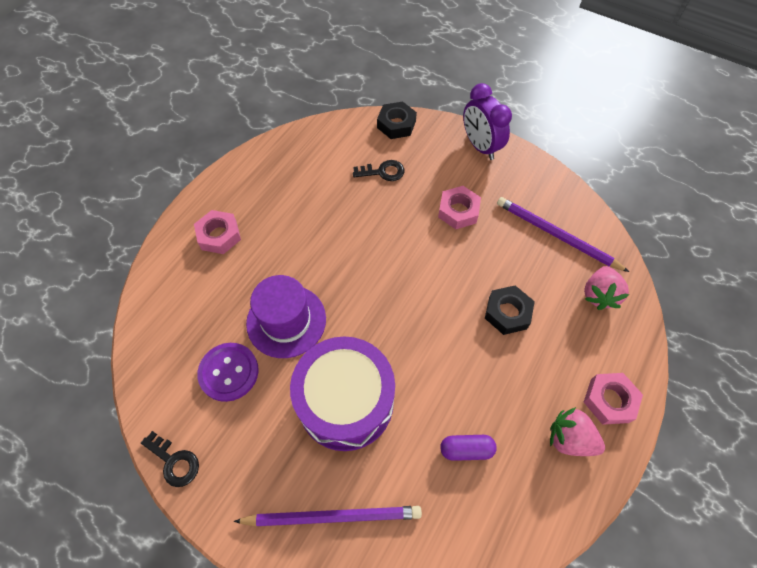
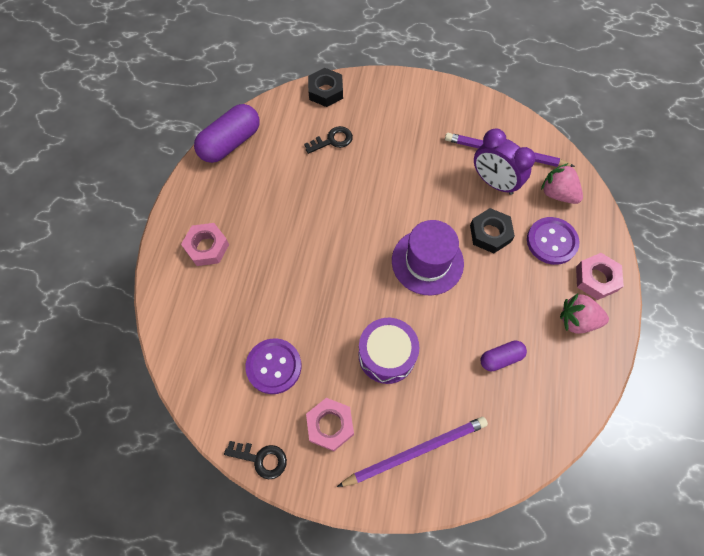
camera: 20 degrees left, 5 degrees up
purple hat [246,275,326,358] -> purple hat moved to [392,220,464,295]
purple drum [290,337,395,451] -> purple drum [358,318,420,384], size x0.66
pink nut [438,186,481,229] -> pink nut moved to [306,398,354,451]
purple clock [463,83,512,160] -> purple clock moved to [474,129,536,195]
pink strawberry [584,266,630,310] -> pink strawberry turned 135 degrees clockwise [541,163,583,204]
none -> purple capsule [194,104,260,163]
none -> purple button [527,217,579,265]

